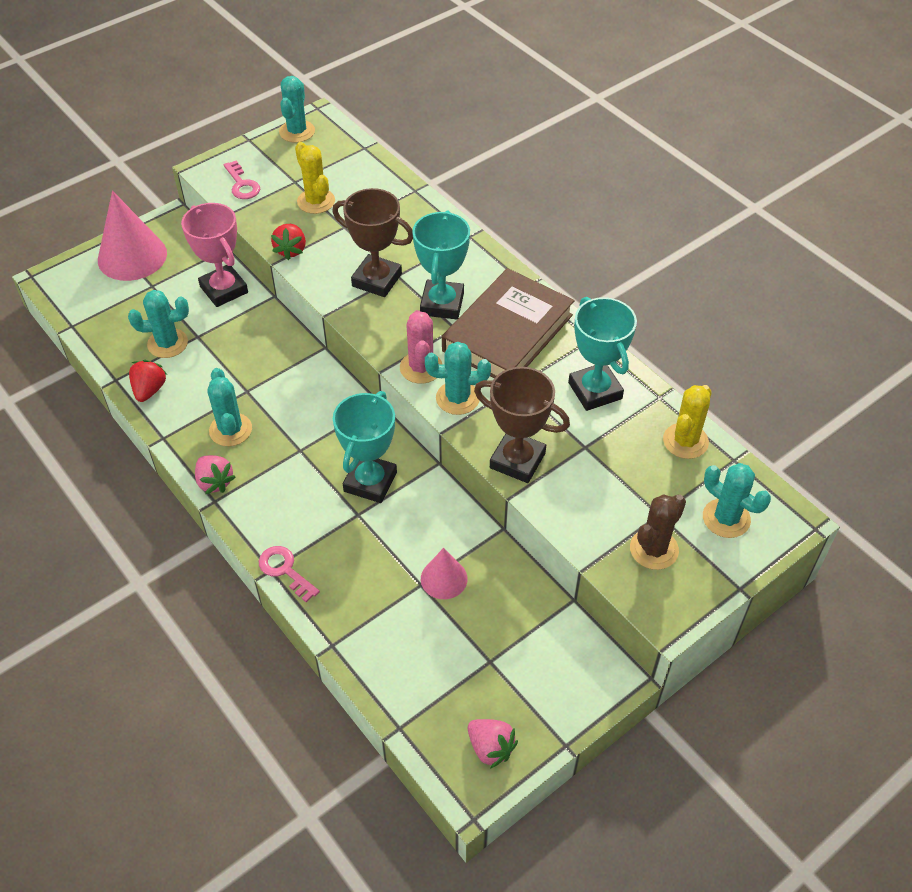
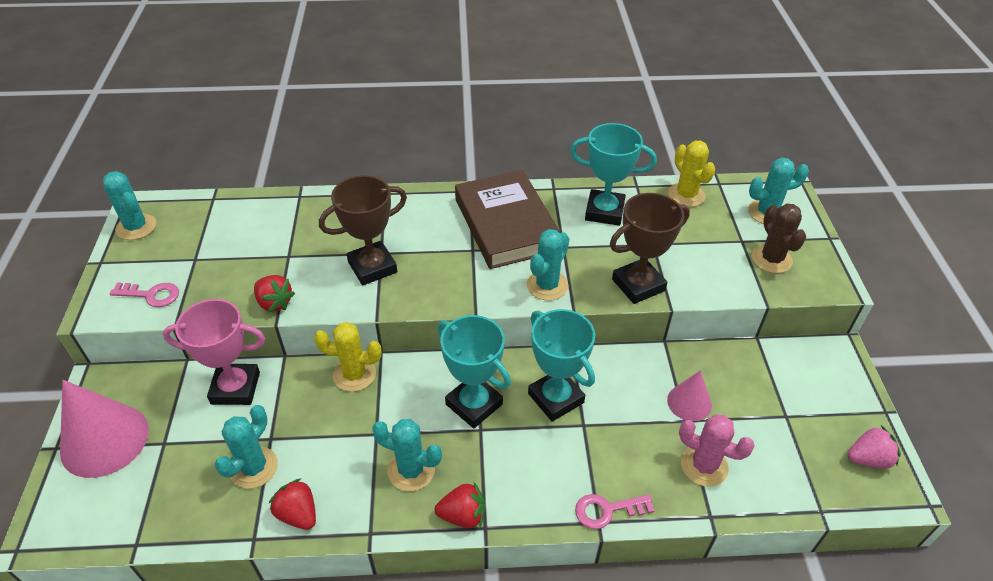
camera: 55 degrees left, 5 degrees down
pink strawberry [195,455,235,494] -> red strawberry [435,483,485,528]
yellow cactus [295,142,335,214] -> yellow cactus moved to [314,322,382,392]
pink cactus [400,310,442,384] -> pink cactus moved to [679,414,755,487]
turquoise trophy [412,210,470,319] -> turquoise trophy moved to [437,315,511,428]

